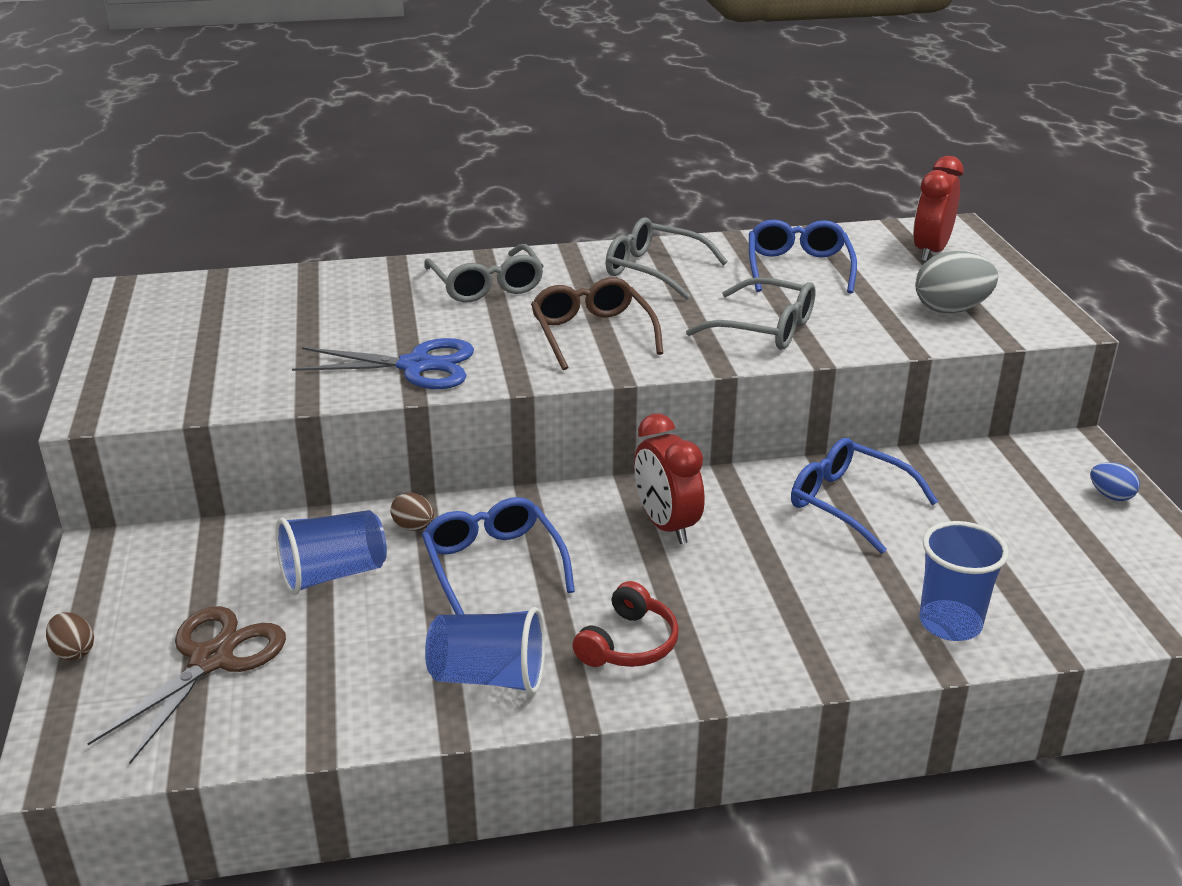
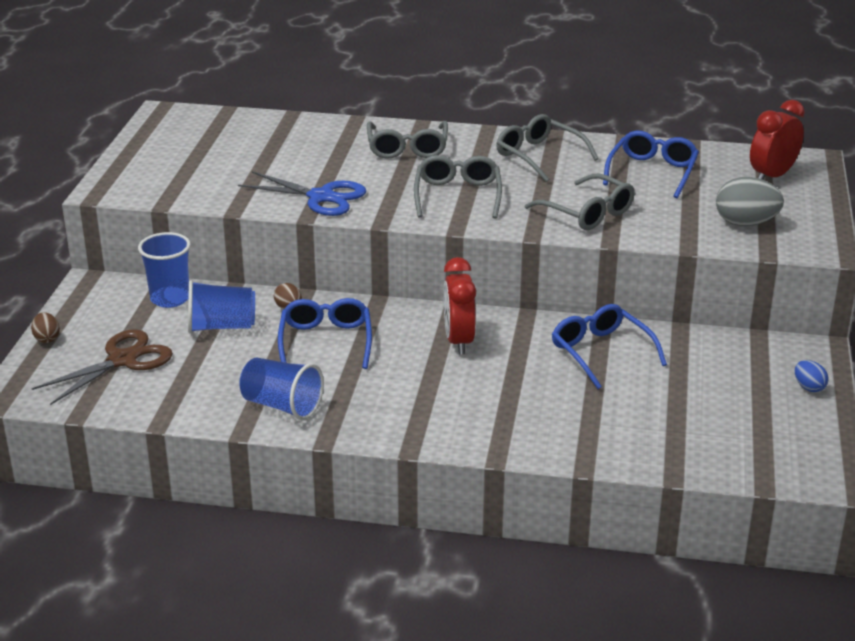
camera: 20 degrees right, 0 degrees up
brown glasses [531,277,663,370] -> grey glasses [414,155,502,219]
red headphones [573,581,679,667] -> none
blue cup [919,521,1009,641] -> blue cup moved to [138,232,191,308]

